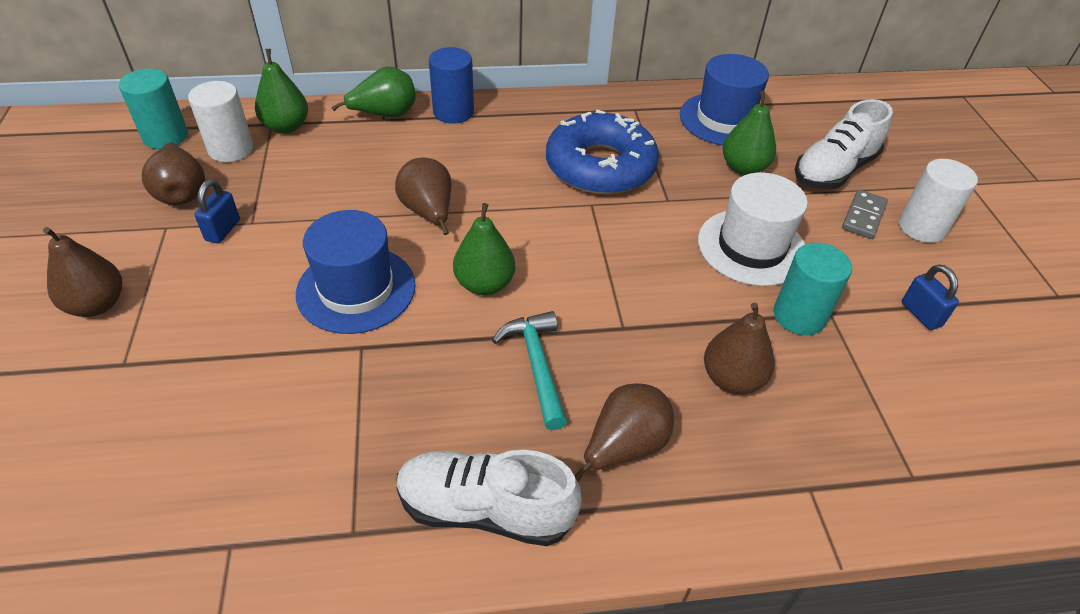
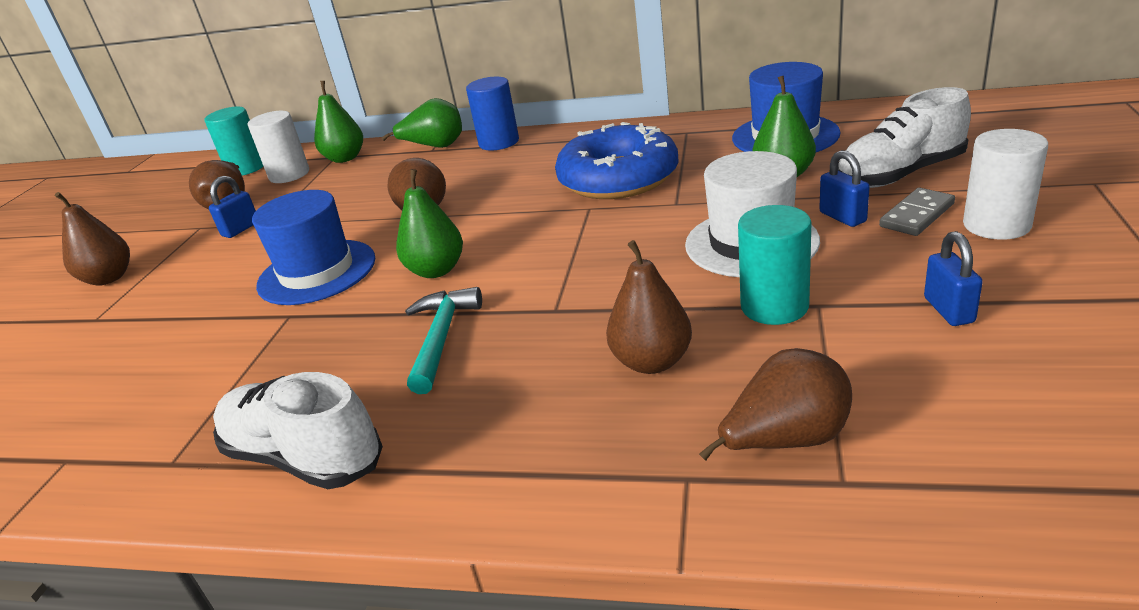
camera: 25 degrees right, 15 degrees down
brown pear [575,383,674,482] -> brown pear moved to [699,348,852,461]
none -> blue padlock [819,150,870,227]

